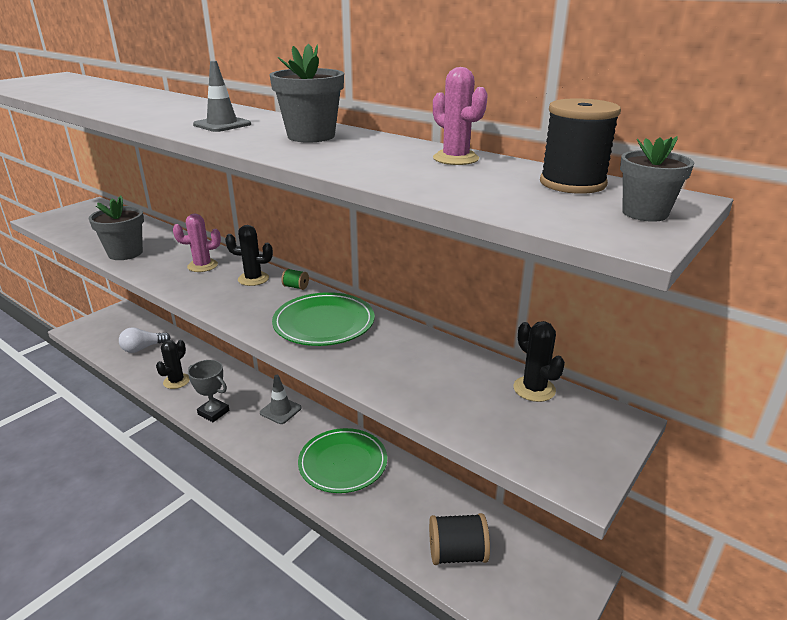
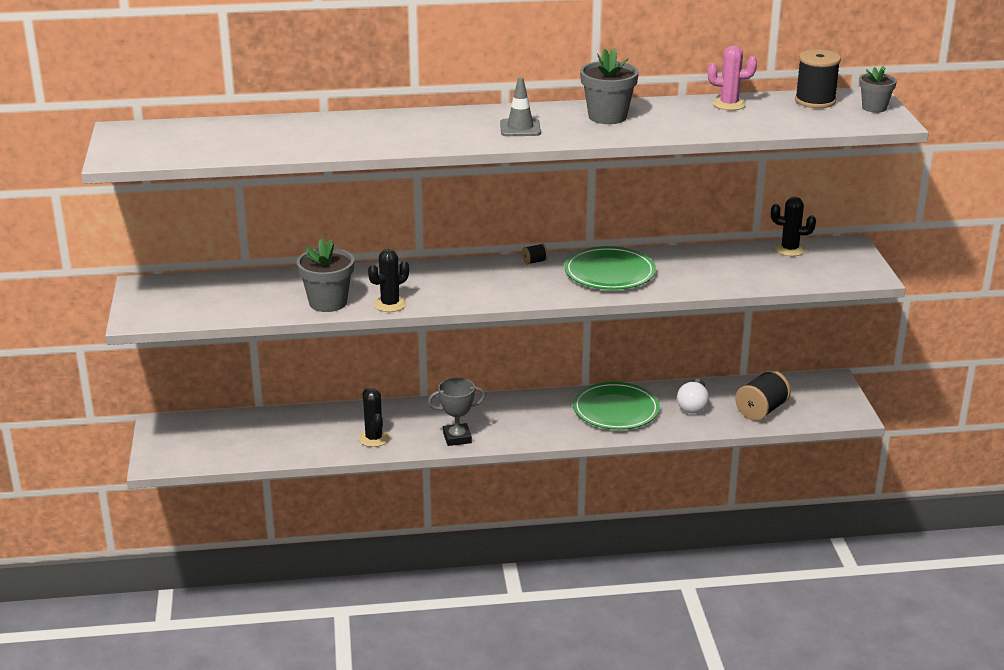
camera: 45 degrees left, 0 degrees up
white light bulb [119,327,171,353] -> white light bulb moved to [677,379,709,414]
pink cactus [173,214,221,272] -> none
black cactus [225,225,273,286] -> black cactus moved to [368,249,409,312]
grey traffic cone [260,375,302,424] -> none
green spool [281,268,309,290] -> black spool [522,243,548,265]

